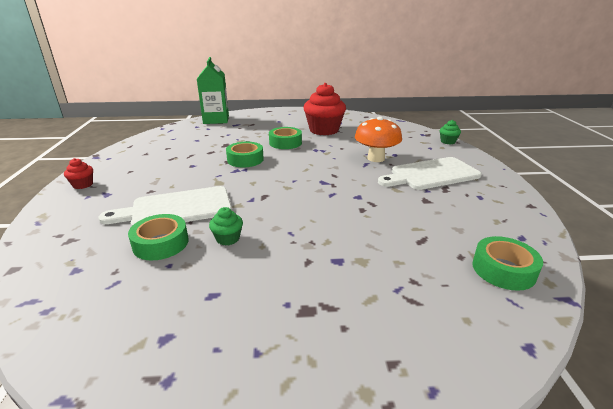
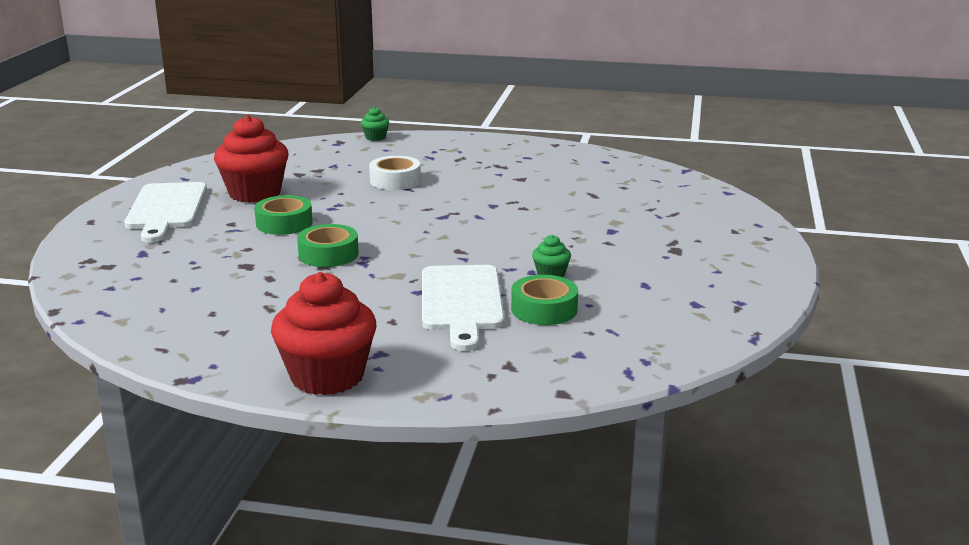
camera: 75 degrees left, 5 degrees down
red cupcake [64,158,93,189] -> red cupcake [271,272,376,395], size x2.22
green carton [197,57,229,124] -> none
orange mushroom [355,116,402,162] -> white tape [369,156,421,190]
white cutting board [378,157,482,190] -> white cutting board moved to [124,182,207,243]
green tape [472,236,543,291] -> none

